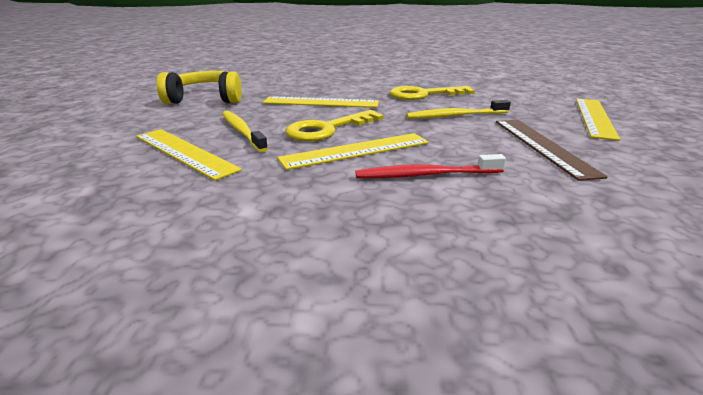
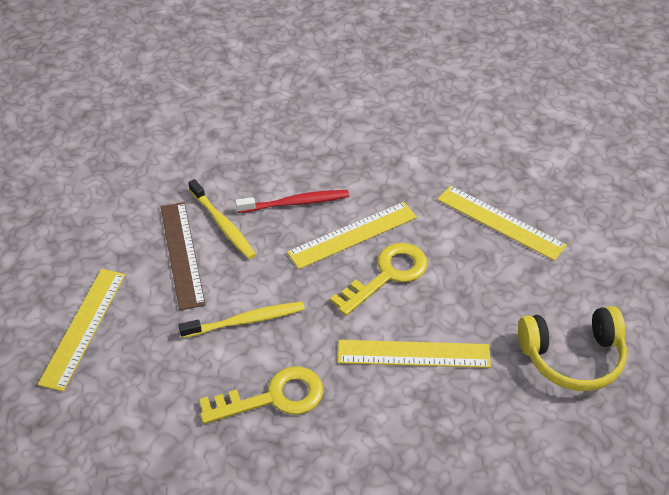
camera: 175 degrees right, 20 degrees up
yellow toothbrush [222,111,268,152] -> yellow toothbrush moved to [188,179,256,259]

